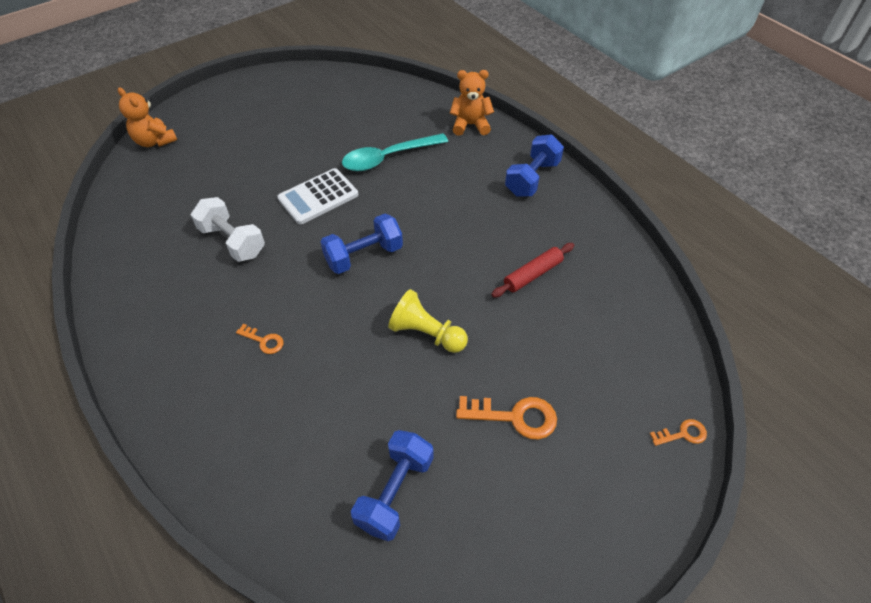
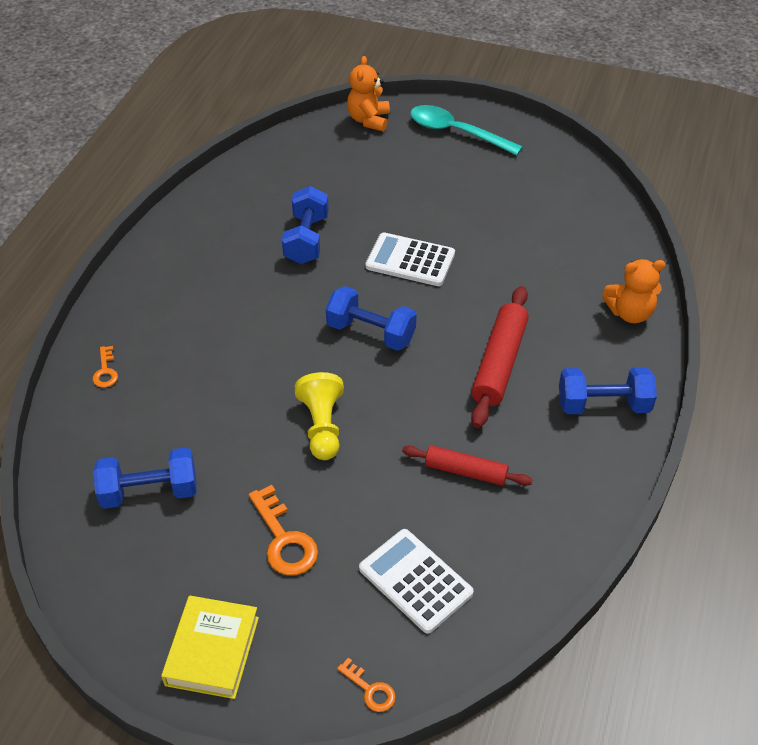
camera: 55 degrees right, 5 degrees down
white dumbbell [191,197,265,262] -> blue dumbbell [282,186,329,264]
orange key [236,324,283,354] -> orange key moved to [93,346,118,388]
turquoise spoon [342,133,448,171] -> turquoise spoon moved to [410,105,523,156]
orange teddy bear [450,70,494,136] -> orange teddy bear turned 120 degrees clockwise [602,259,666,323]
none -> yellow book [161,595,259,699]
none -> white calculator [359,529,474,634]
none -> red rolling pin [471,286,529,428]

